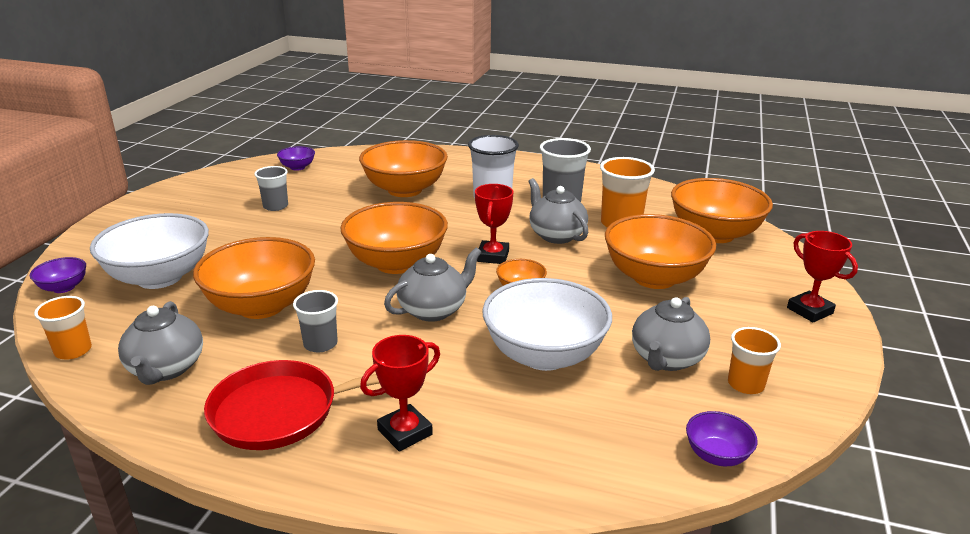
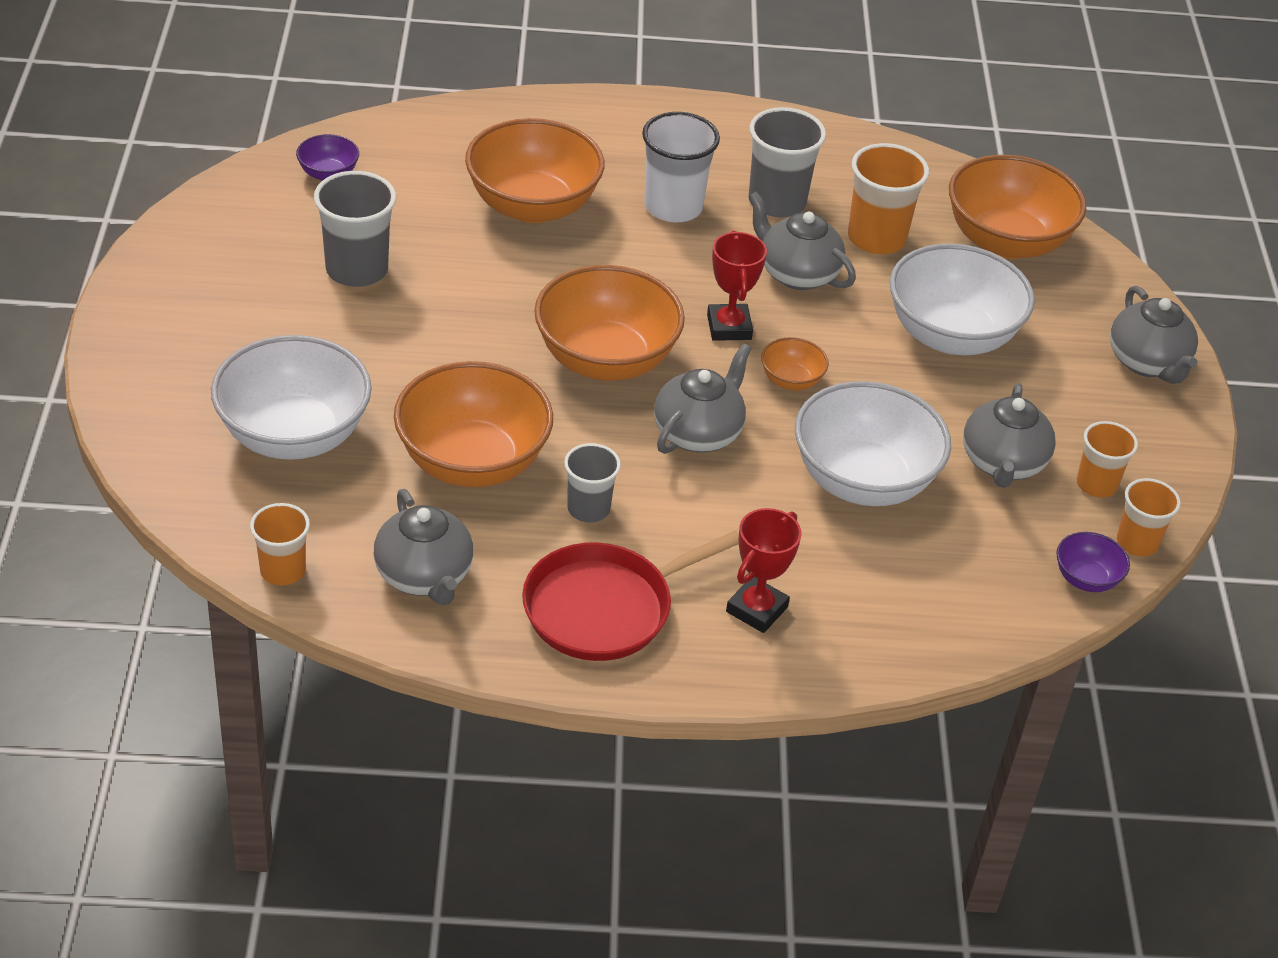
camera: 20 degrees left, 15 degrees up
purple bowl [30,257,86,293] -> none
grey cup [254,166,288,211] -> grey cup [314,171,396,287], size x1.59
orange bowl [605,214,716,289] -> white bowl [890,244,1035,355]
red trophy [787,231,858,322] -> grey teapot [1110,286,1198,384]
none -> orange cup [1117,478,1181,557]

